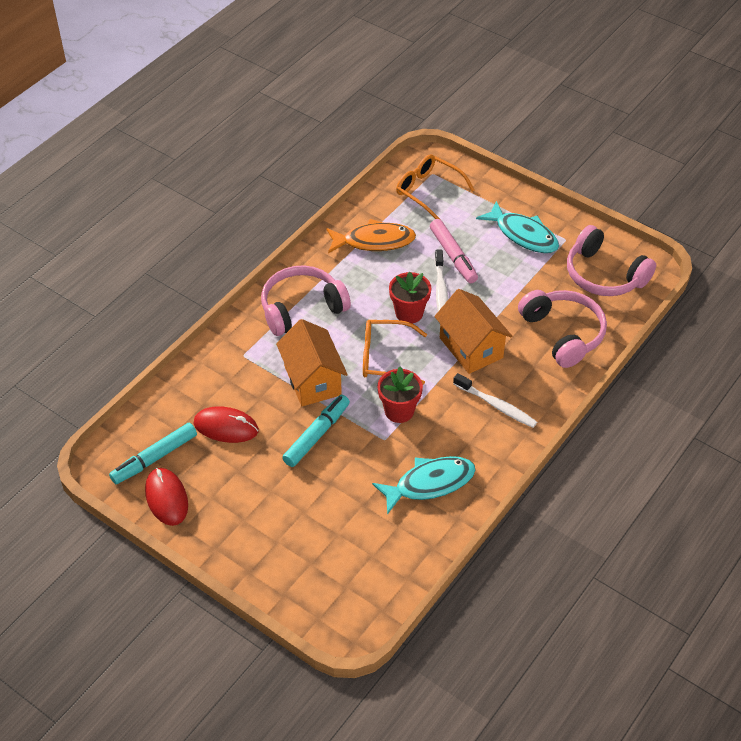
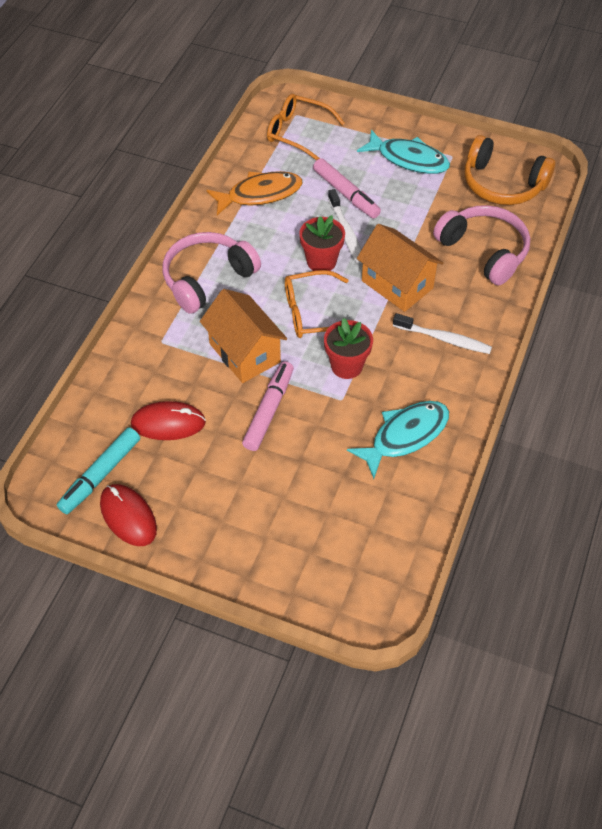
camera: 15 degrees left, 5 degrees up
turquoise marker [282,395,350,467] -> pink marker [242,361,294,451]
pink headphones [567,225,656,296] -> orange headphones [465,135,555,205]

